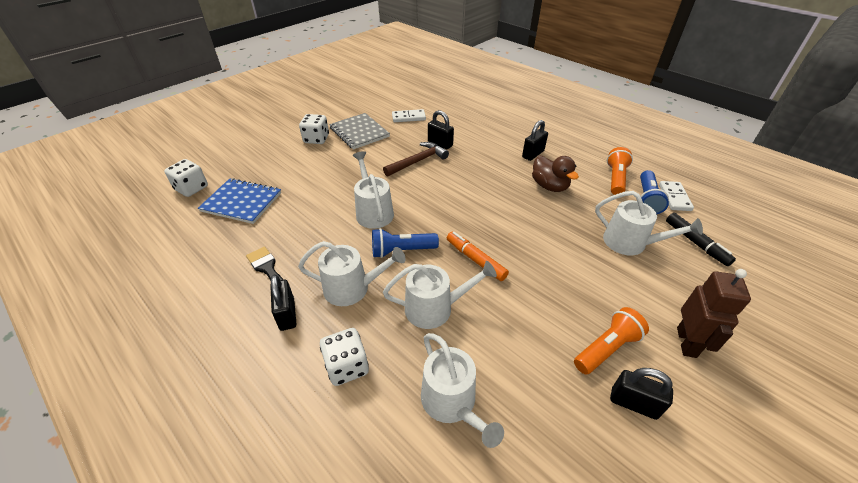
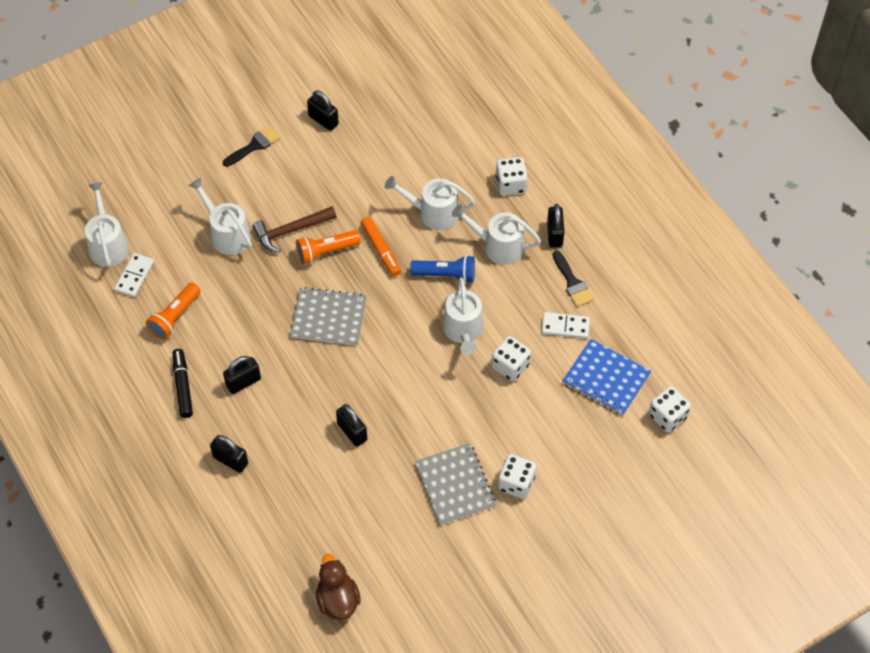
camera: 165 degrees left, 15 degrees up
brown hammer [383,142,449,177] -> brown hammer moved to [252,206,337,253]
white domino [392,109,426,122] -> white domino moved to [541,312,590,339]
white watering can [421,333,504,448] -> white watering can moved to [85,182,129,267]
brown duck [532,156,579,192] -> brown duck moved to [316,554,361,620]
orange flashlight [574,307,649,374] -> orange flashlight moved to [296,230,361,265]
blue flashlight [640,170,669,214] -> none
black marker [666,213,736,266] -> black marker moved to [173,349,193,418]
brown robot [677,269,751,358] -> black brush [223,126,281,167]
none -> black padlock [210,435,248,473]
none -> grey notebook [290,287,367,346]
none -> white dice [492,336,531,381]

